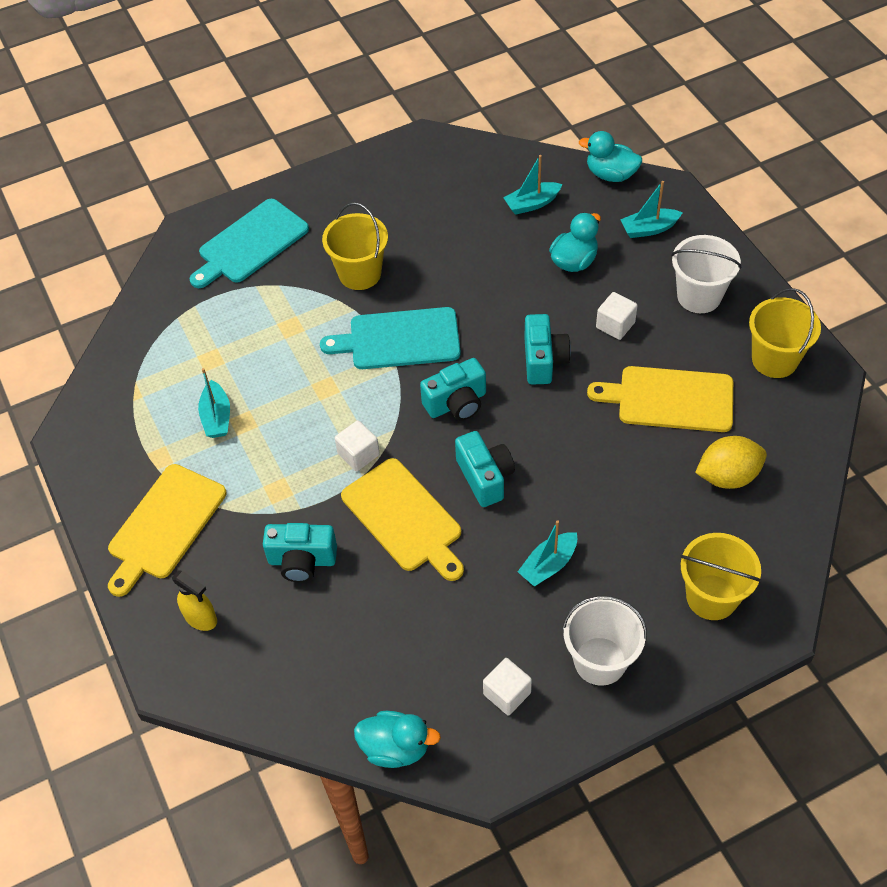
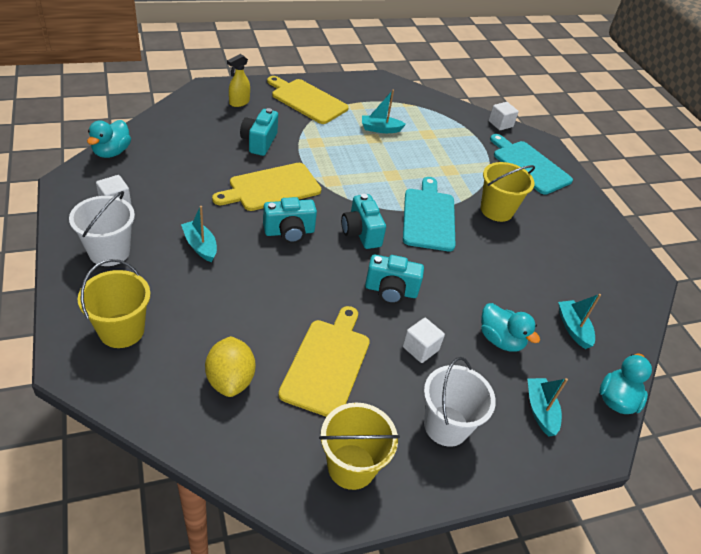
camera: 90 degrees right, 10 degrees down
white cube [335,420,380,471] -> white cube moved to [488,102,519,130]

